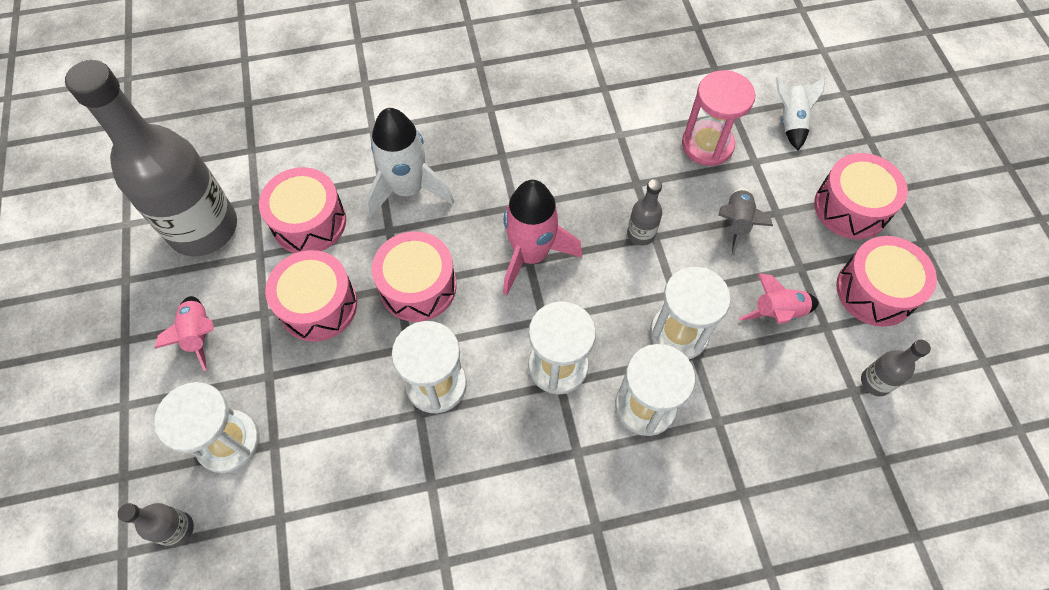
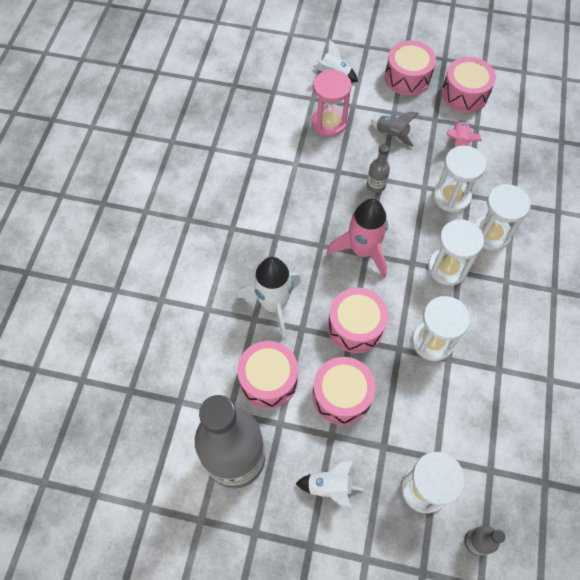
camera: 65 degrees left, 0 degrees up
pink rocket [155,296,214,371] -> white rocket [296,460,363,507]
grey bottle [861,340,931,396] -> none

